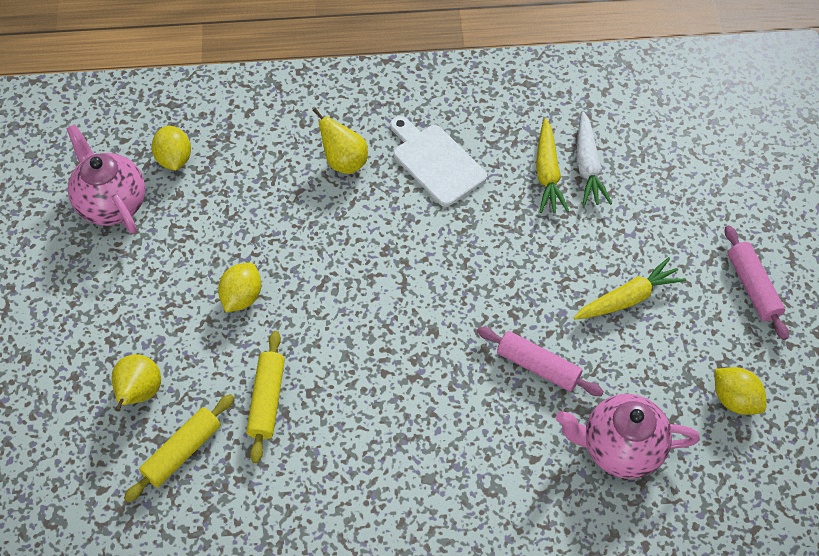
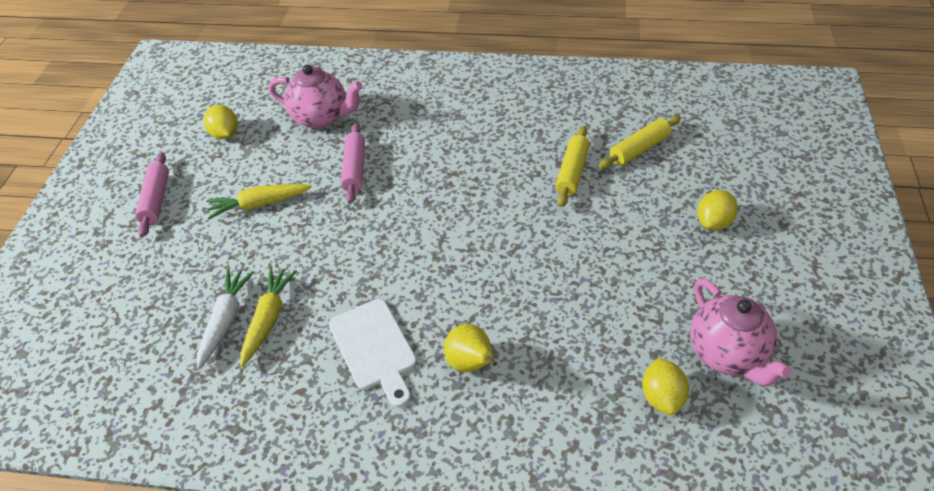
camera: 165 degrees left, 10 degrees down
yellow pear [111,354,161,412] -> none
yellow lemon [218,263,261,312] -> yellow lemon moved to [697,190,738,230]
pink rolling pin [477,327,604,396] -> pink rolling pin turned 45 degrees clockwise [341,123,365,204]

